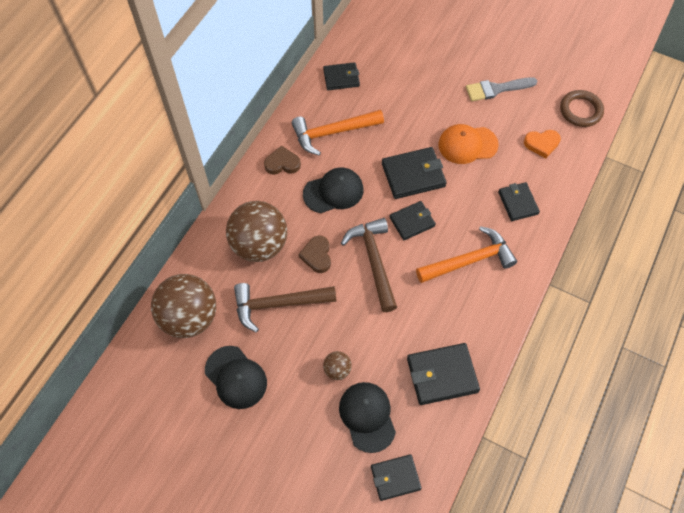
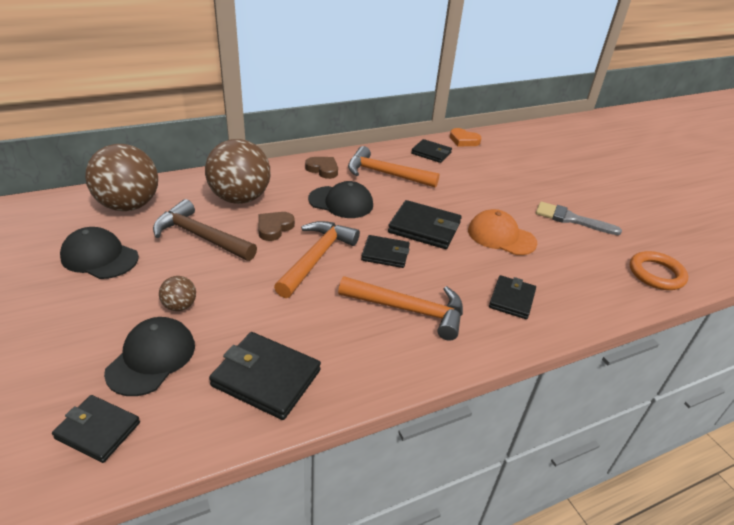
camera: 35 degrees right, 25 degrees down
black cap [205,346,267,409] -> black cap turned 120 degrees clockwise [60,227,139,279]
brown hammer [341,218,397,312] -> orange hammer [274,221,360,298]
orange heart [524,130,561,158] -> orange heart moved to [450,128,482,146]
brown ring [560,90,604,127] -> orange ring [630,251,688,290]

